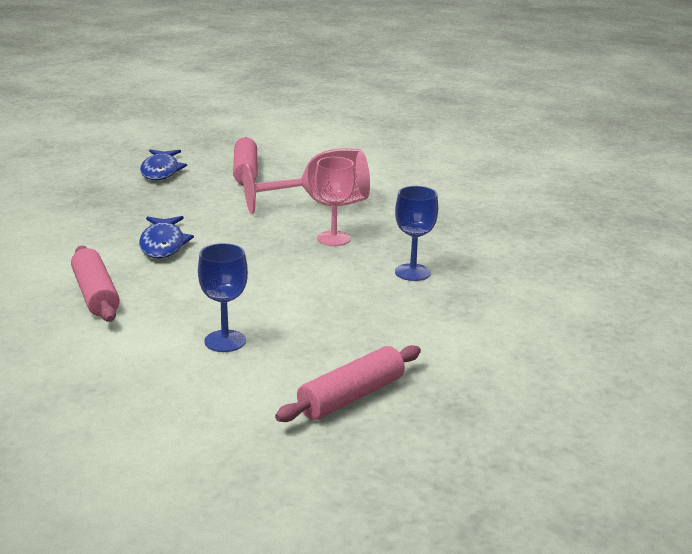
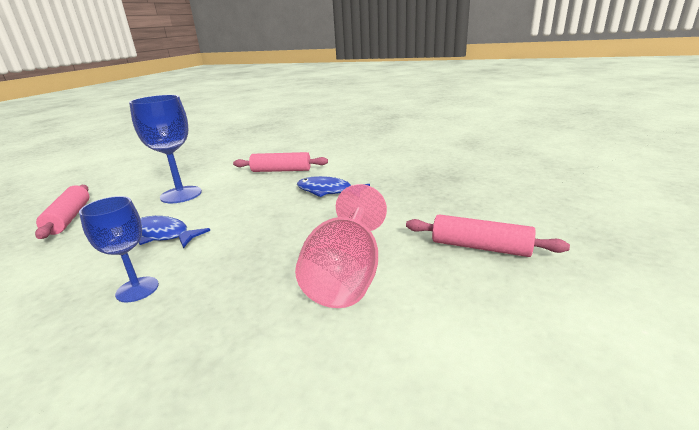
camera: 120 degrees right, 0 degrees up
blue fish [140,149,187,180] -> blue fish moved to [139,216,210,248]
blue goblet [198,243,248,352] -> blue goblet [129,95,202,203], size x1.56
pink goblet [315,157,355,246] -> none

